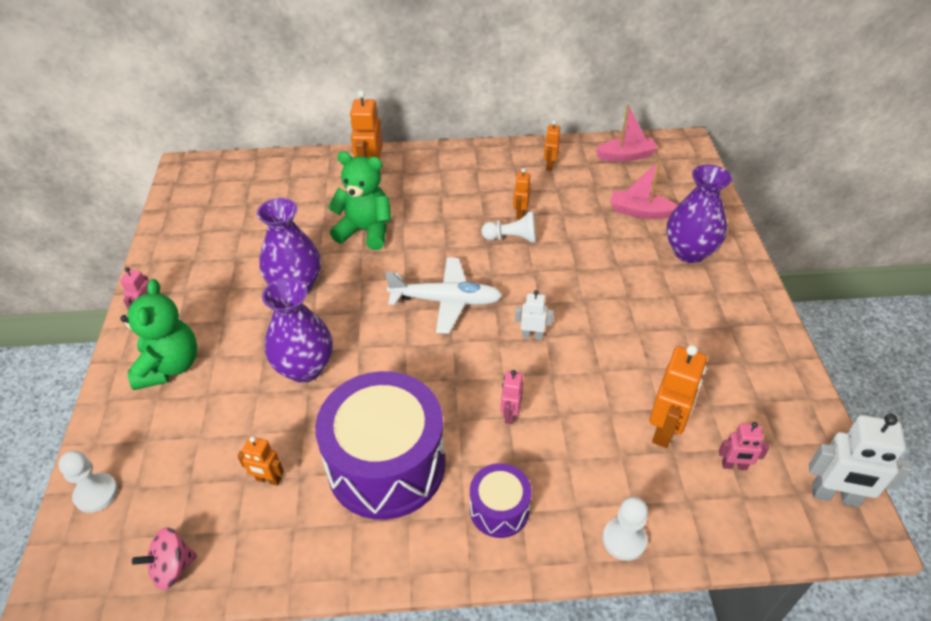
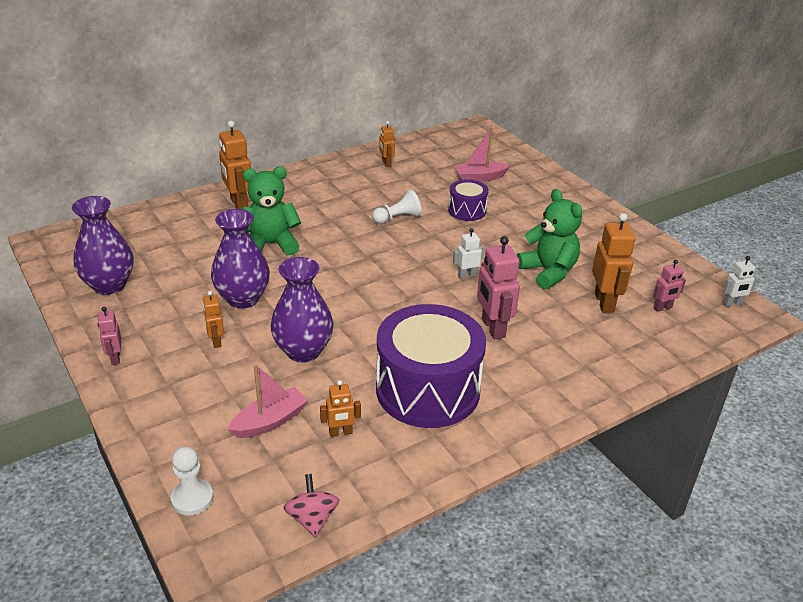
camera: 30 degrees left, 10 degrees down
green teddy bear [120,279,197,390] -> green teddy bear moved to [517,189,582,289]
pink spinning top [132,527,197,590] -> pink spinning top turned 135 degrees clockwise [284,474,340,537]
white plane [385,257,503,334] -> none
purple drum [470,463,532,538] -> purple drum moved to [448,179,489,221]
pink robot [501,370,523,424] -> pink robot [477,236,520,339], size x1.79
orange robot [513,168,531,220] -> orange robot moved to [202,291,224,348]
pink boat [595,105,658,162] -> pink boat moved to [228,364,308,438]
white pawn [603,497,648,561] -> none
purple vase [667,165,732,263] -> purple vase moved to [72,196,134,295]
white robot [809,414,912,507] -> white robot [722,256,758,307], size x0.56

